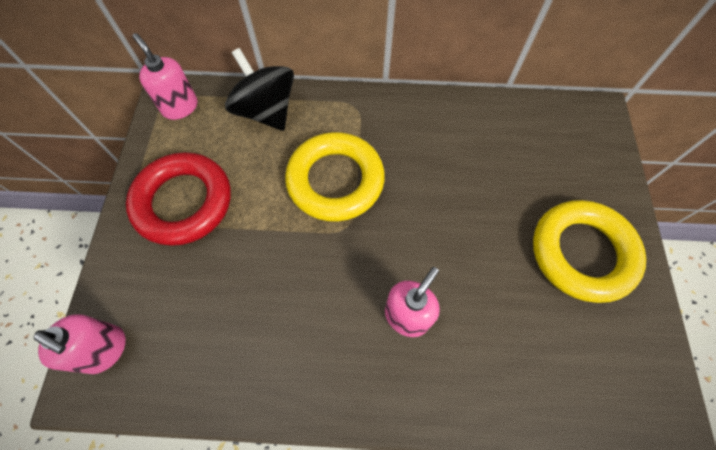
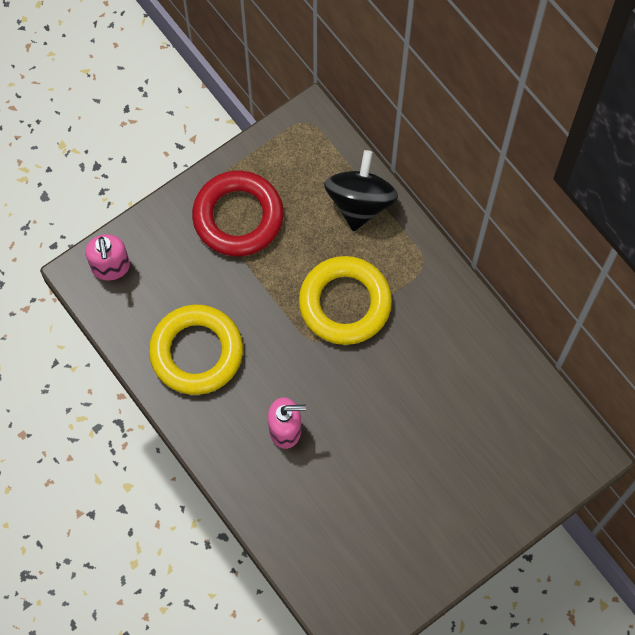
camera: 50 degrees right, 5 degrees up
pink soap dispenser [132,33,197,120] -> none
yellow ring [533,200,646,303] -> yellow ring moved to [149,305,243,395]

